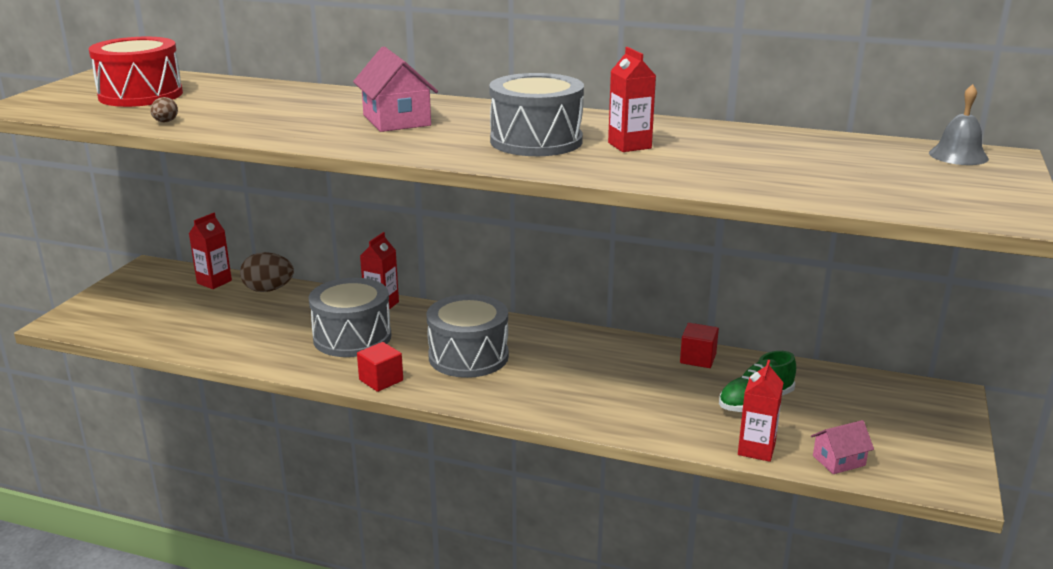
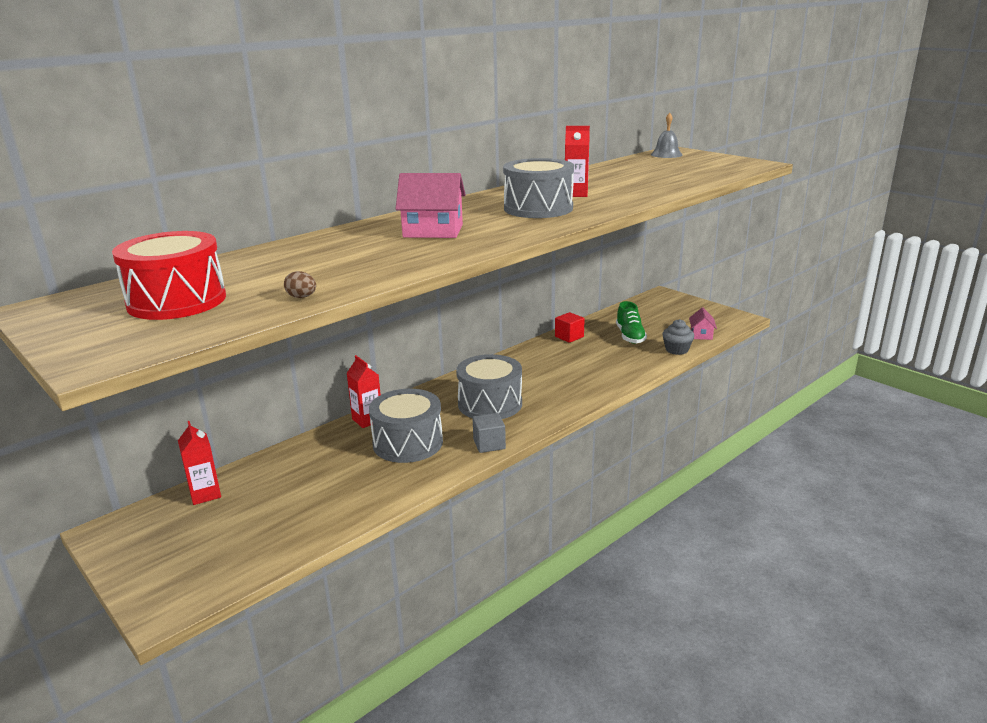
camera: 60 degrees left, 0 degrees up
brown egg [240,252,294,292] -> none
red cube [357,342,403,392] -> grey cube [473,413,506,453]
red carton [738,360,784,462] -> grey cupcake [662,319,694,355]

